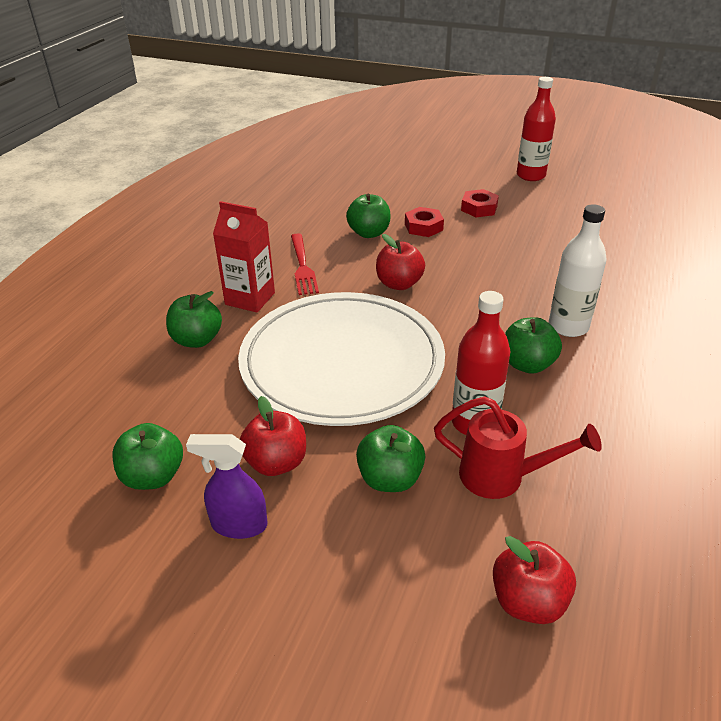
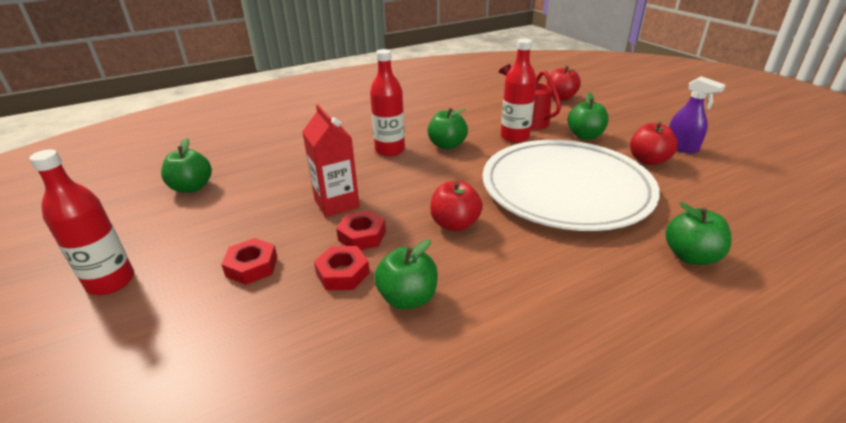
camera: 140 degrees left, 5 degrees down
green apple [112,423,183,490] -> green apple moved to [161,138,212,193]
red carton [213,201,275,313] -> red carton moved to [302,105,360,217]
red fork [291,234,319,295] -> none
white bottle [549,204,607,337] -> red bottle [370,49,405,157]
none -> red nut [336,210,386,250]

